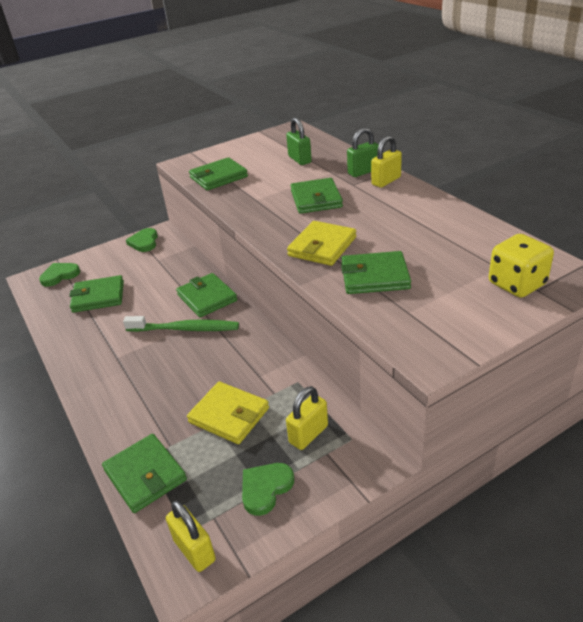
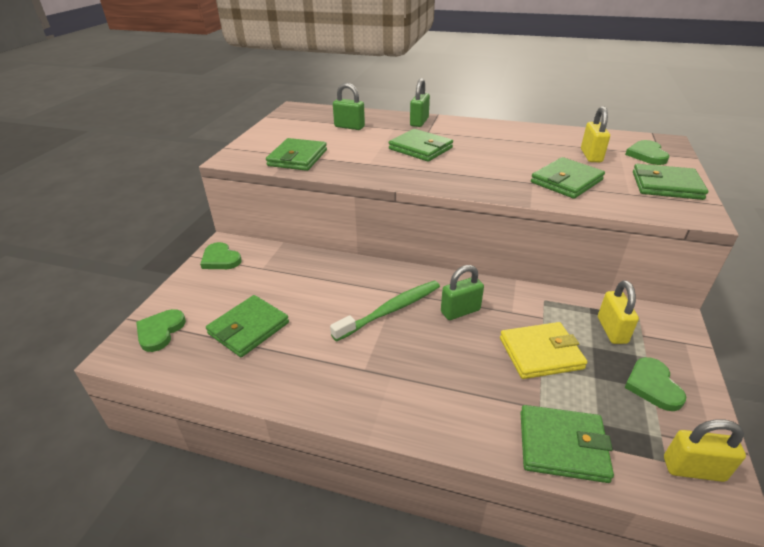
camera: 45 degrees left, 0 degrees up
green wallet [176,273,237,318] -> green wallet moved to [633,164,708,200]
yellow wallet [287,221,356,266] -> none
yellow padlock [371,135,402,188] -> yellow padlock moved to [581,106,610,162]
yellow dice [489,234,554,298] -> green heart [625,140,670,165]
none -> green padlock [441,265,484,320]

